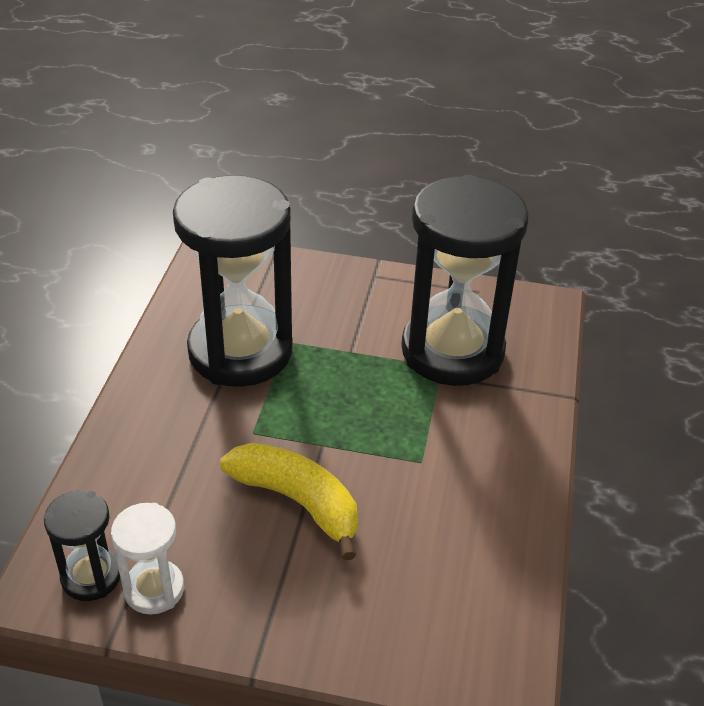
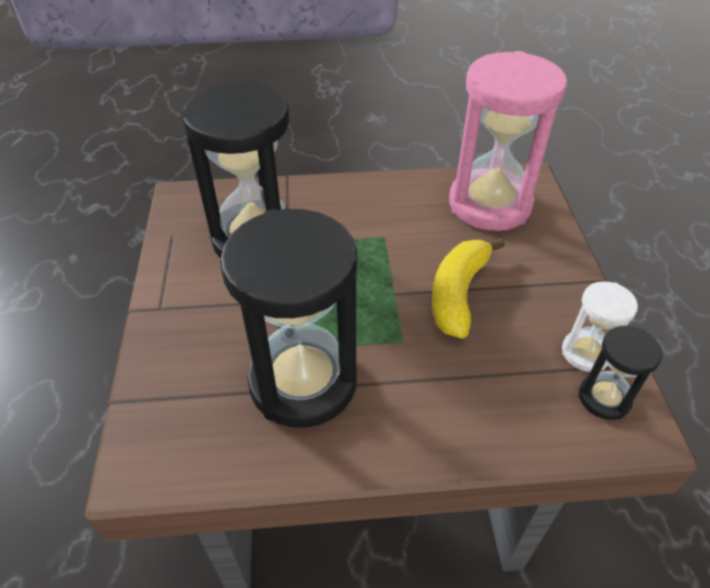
camera: 105 degrees left, 5 degrees up
none -> pink hourglass [449,51,567,231]

